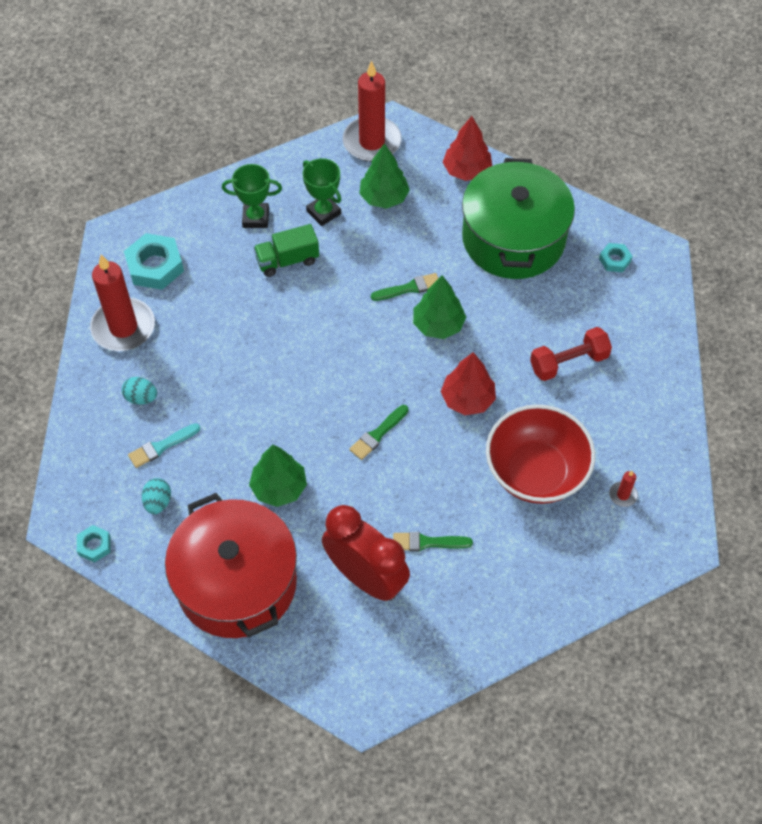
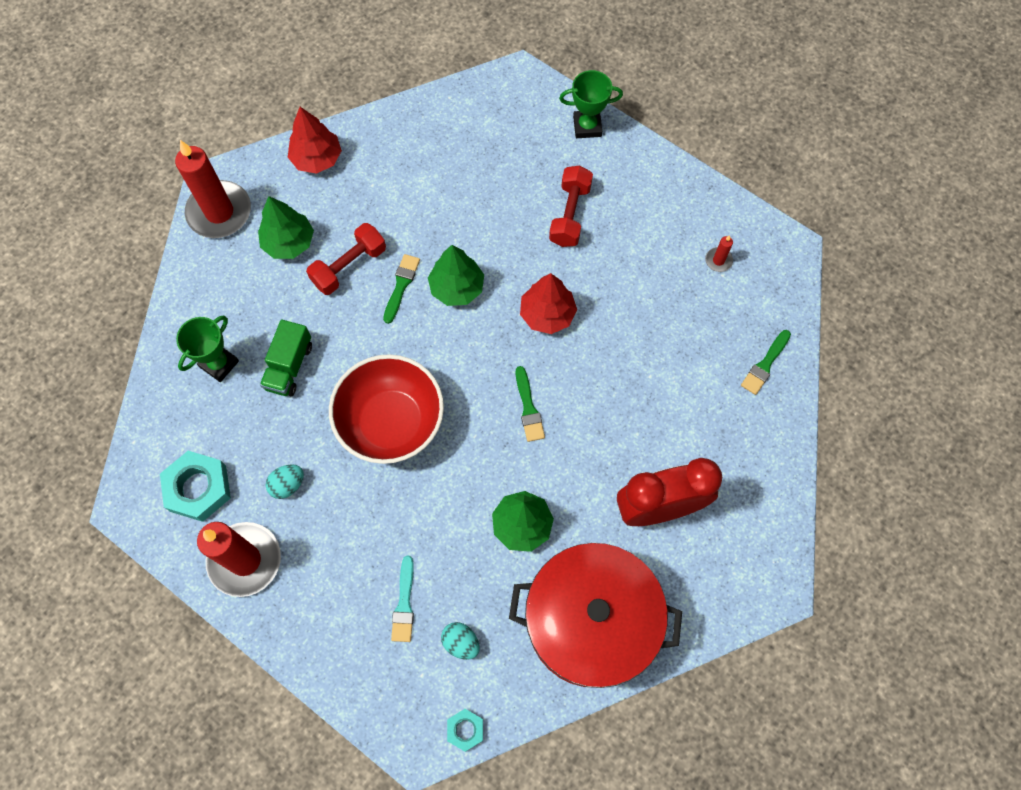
camera: 55 degrees left, 10 degrees up
turquoise egg [122,377,157,405] -> turquoise egg moved to [266,464,304,499]
green trophy [303,158,341,226] -> green trophy moved to [559,70,623,138]
green brush [393,532,473,551] -> green brush moved to [741,330,791,395]
green pot [462,158,575,279] -> none
red bowl [486,404,595,504] -> red bowl moved to [329,354,444,464]
turquoise nut [599,243,633,272] -> none
none -> red dumbbell [306,223,386,295]

